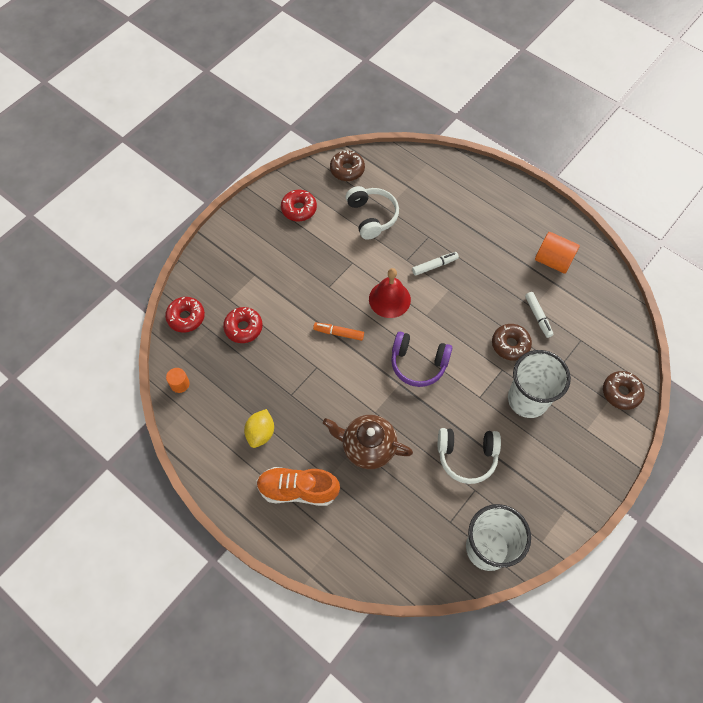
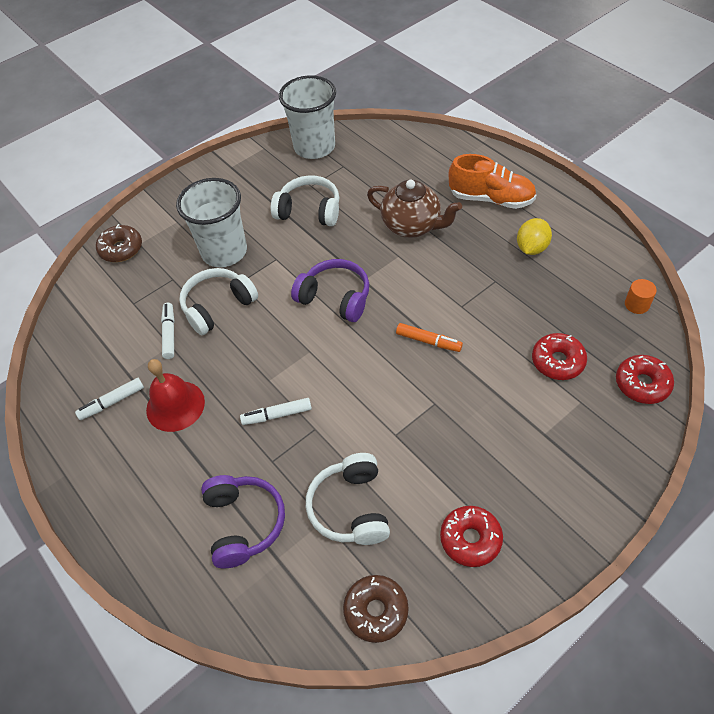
camera: 165 degrees left, 10 degrees down
red bell [369,268,411,318] -> red bell moved to [146,359,205,432]
brown donut [492,324,532,361] -> white headphones [179,268,258,335]
orange cylinder [535,232,580,274] -> white marker [75,378,144,420]
none -> purple headphones [201,475,285,568]

